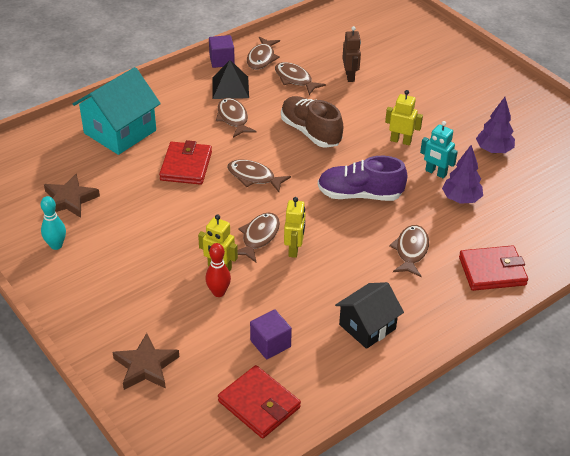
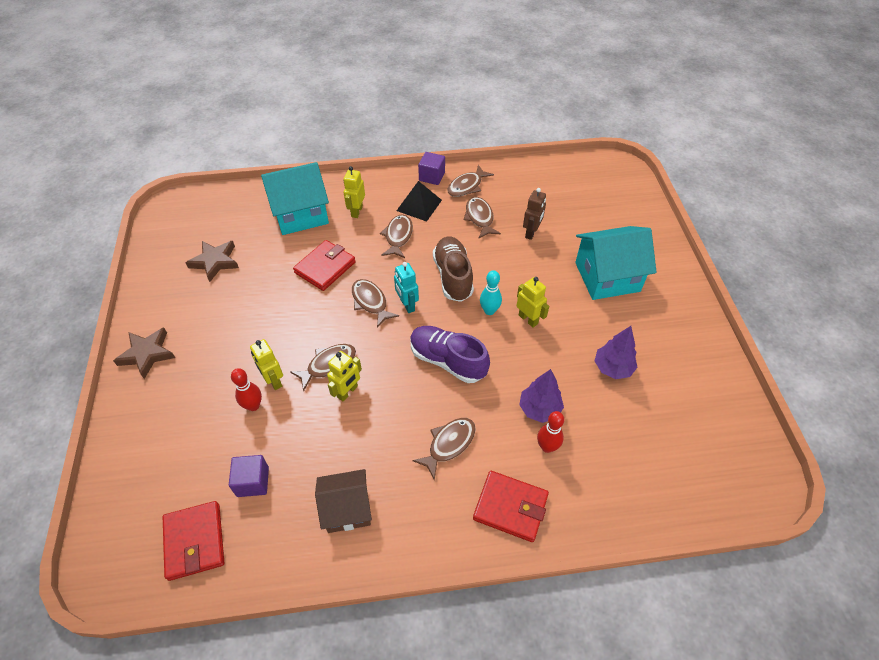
camera: 30 degrees right, 10 degrees up
turquoise bowling pin [41,196,66,250] -> turquoise bowling pin moved to [480,270,502,315]
brown star [113,333,179,390] -> brown star moved to [113,327,175,379]
black house [335,282,404,349] -> brown house [315,469,372,533]
turquoise robot [420,121,458,178] -> turquoise robot moved to [394,262,419,313]
none -> yellow robot [343,166,365,218]
none -> red bowling pin [537,411,564,453]
none -> turquoise house [575,226,656,300]

